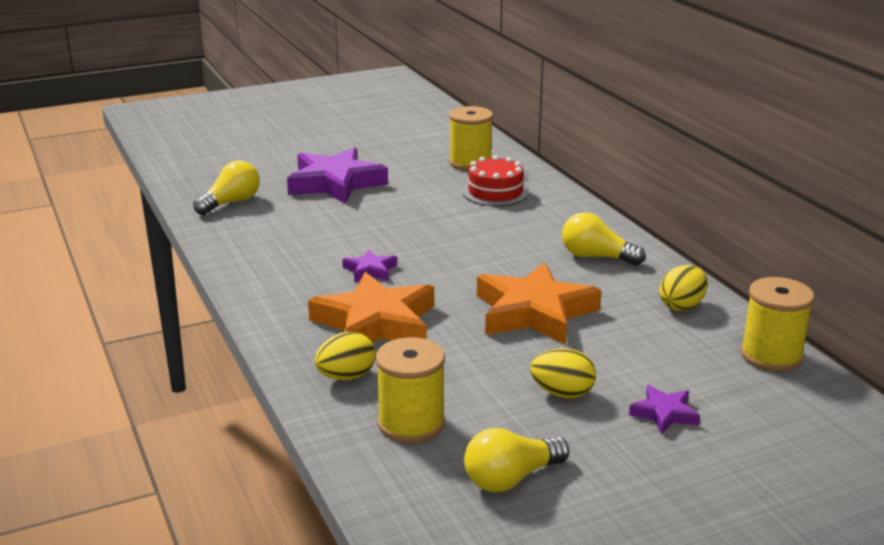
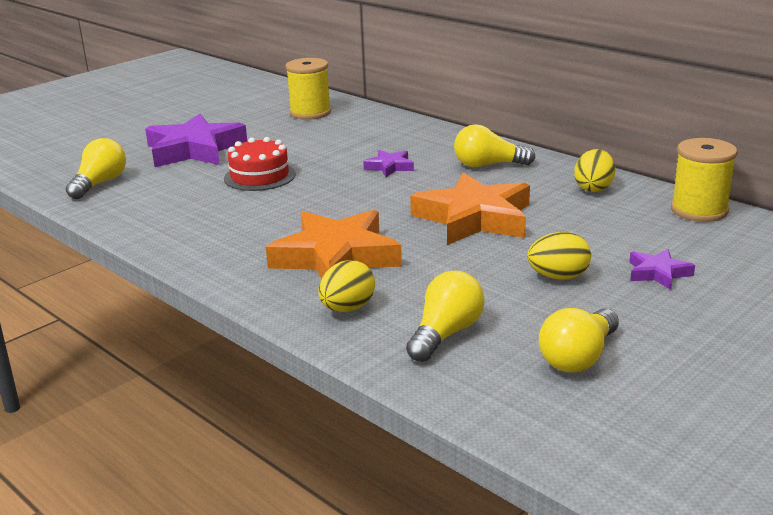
camera: 20 degrees left, 0 degrees up
purple star [342,249,397,283] -> purple star moved to [363,150,414,177]
yellow spool [376,337,445,443] -> yellow light bulb [406,270,485,362]
red cake [462,155,529,206] -> red cake moved to [224,137,296,191]

